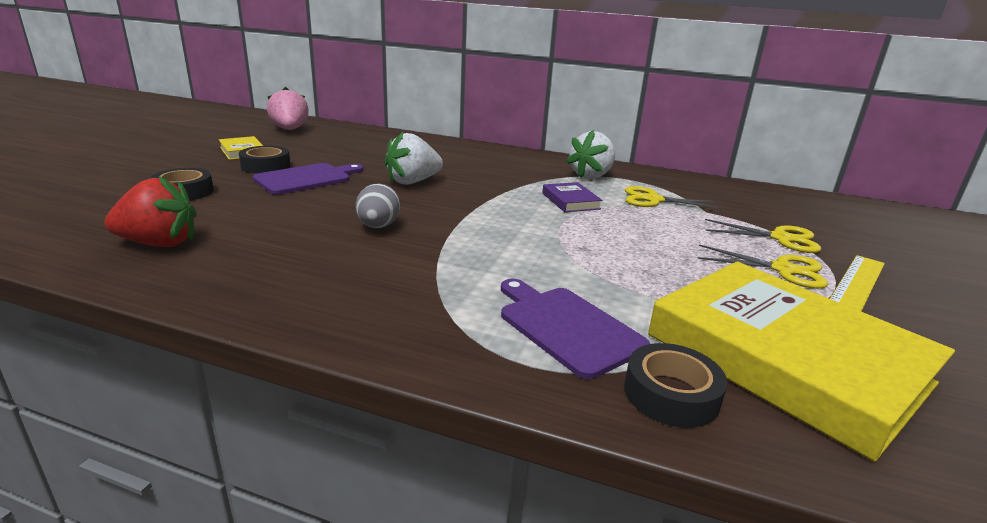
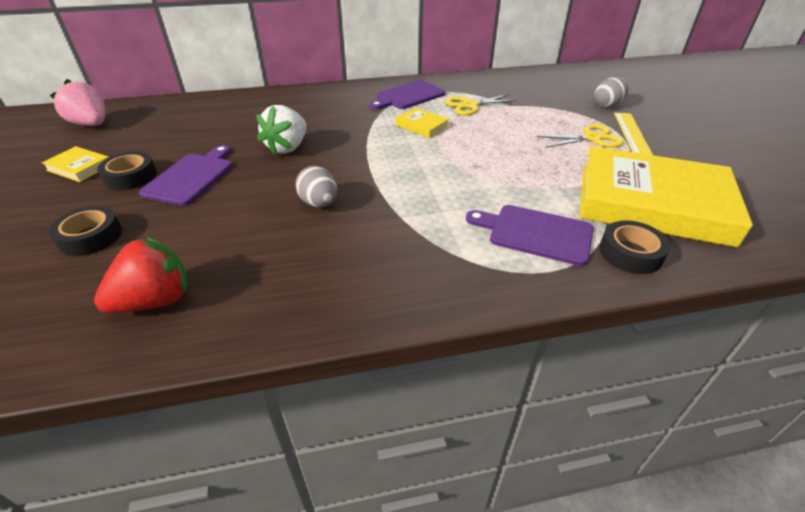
camera: 30 degrees left, 15 degrees up
purple book [542,182,602,212] -> yellow book [396,108,449,138]
white strawberry [566,130,615,179] -> purple cutting board [370,80,445,110]
yellow scissors [705,219,821,253] -> none
none -> grey egg [595,77,629,108]

